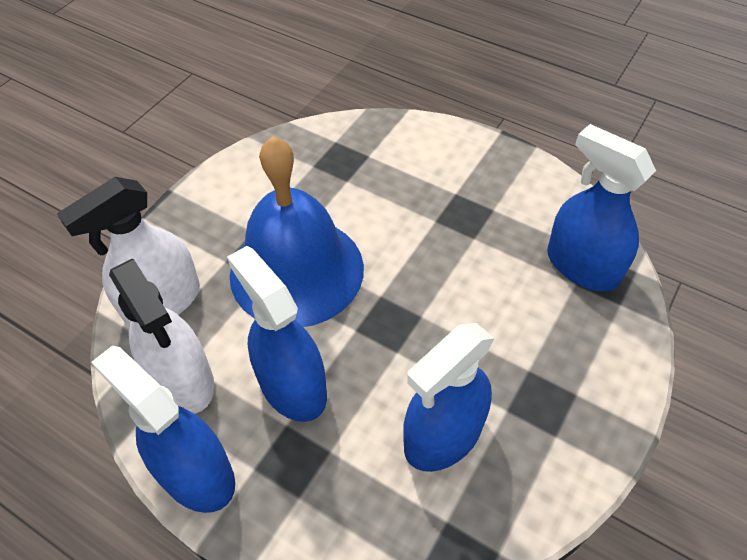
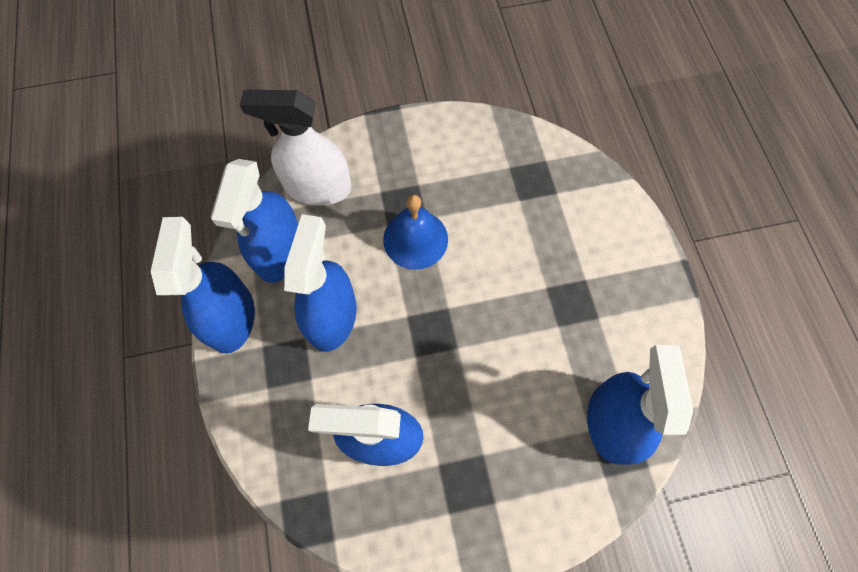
camera: 45 degrees right, 15 degrees up
white spray bottle [109,259,215,414] -> blue spray bottle [210,159,298,283]
blue bell [230,136,364,327] -> blue bell [383,194,448,270], size x0.55

